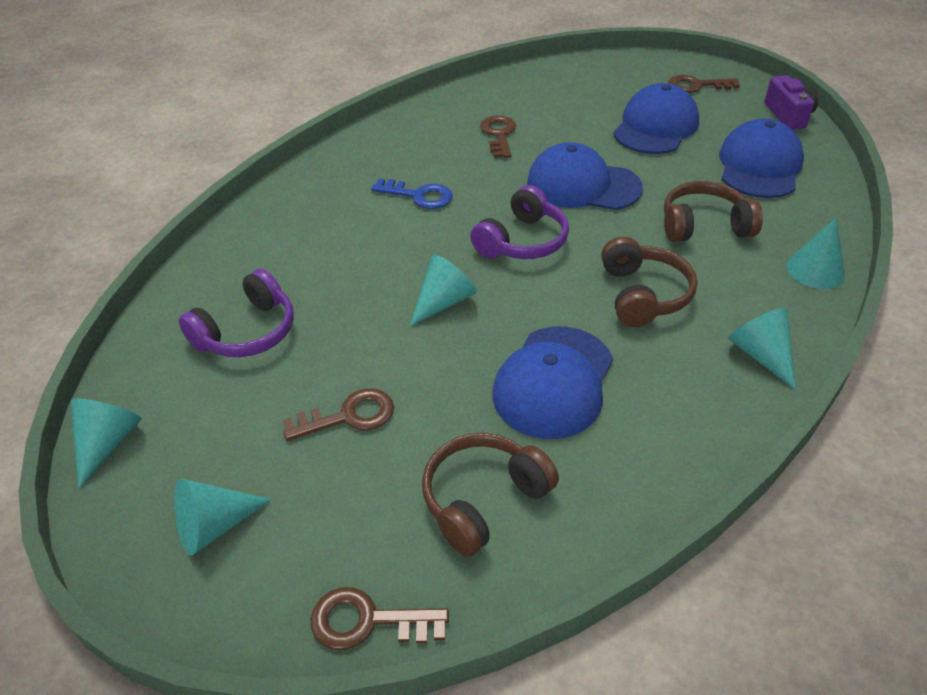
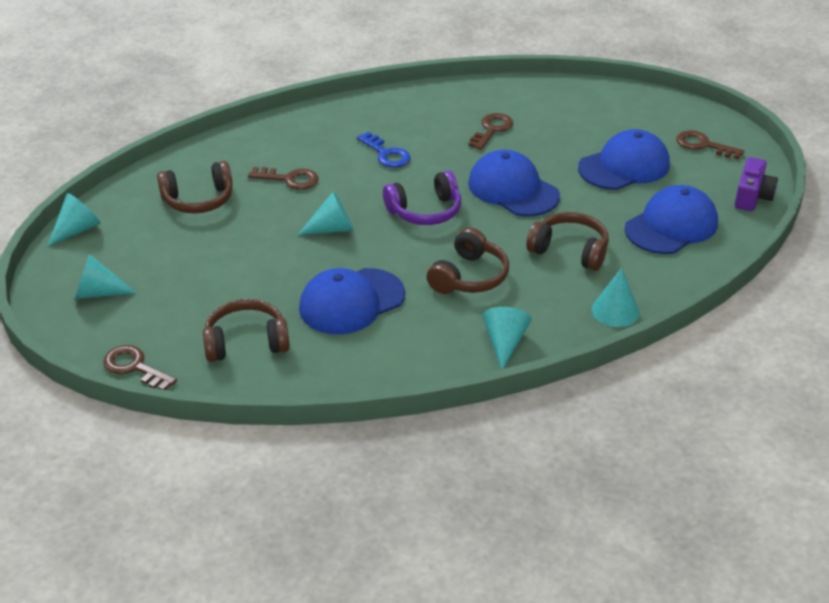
camera: 30 degrees right, 5 degrees down
purple headphones [179,269,294,357] -> brown headphones [157,161,233,213]
brown key [283,388,394,441] -> brown key moved to [248,167,318,190]

